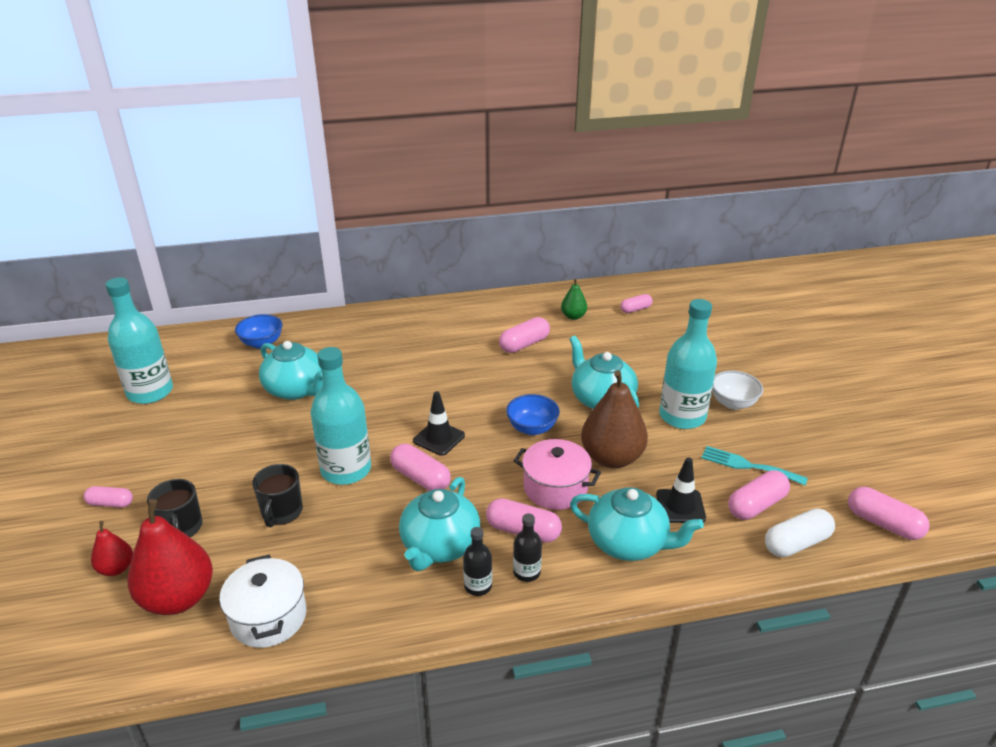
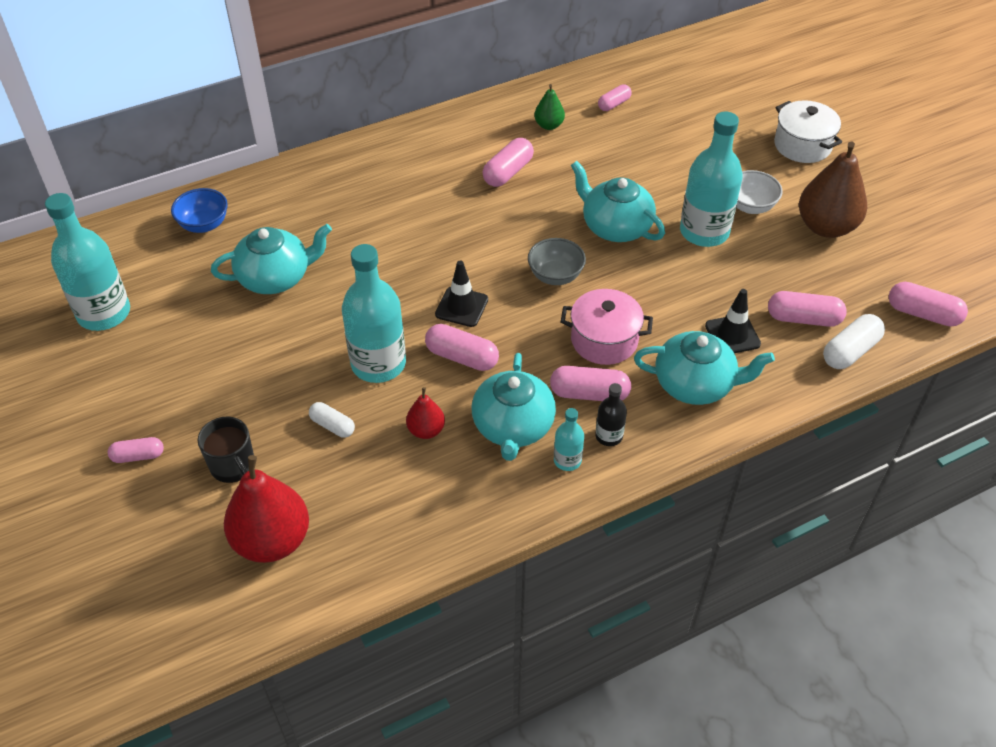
camera: 15 degrees left, 15 degrees up
red pear [91,521,133,576] -> red pear moved to [406,387,445,439]
white pot [219,555,307,648] -> white pot moved to [774,100,842,163]
black mug [252,464,303,527] -> white capsule [309,402,355,437]
turquoise teapot [259,341,323,400] -> turquoise teapot turned 45 degrees counterclockwise [211,224,332,294]
black bottle [463,527,492,596] -> turquoise bottle [554,408,584,471]
blue bowl [506,394,560,435] -> grey bowl [528,238,586,285]
brown pear [581,370,648,468] -> brown pear moved to [799,142,867,238]
turquoise fork [701,446,808,486] -> none
pink capsule [728,470,790,520] -> pink capsule turned 60 degrees clockwise [768,291,847,327]

